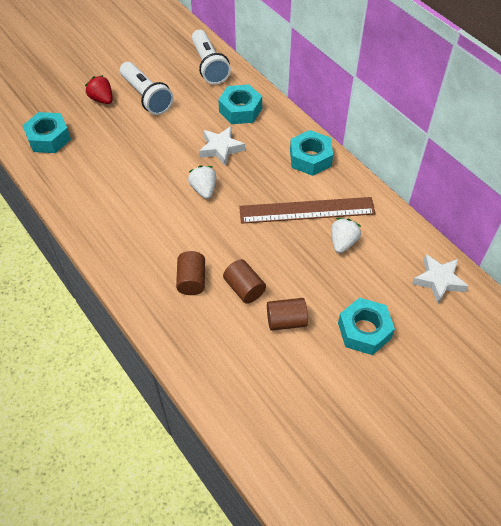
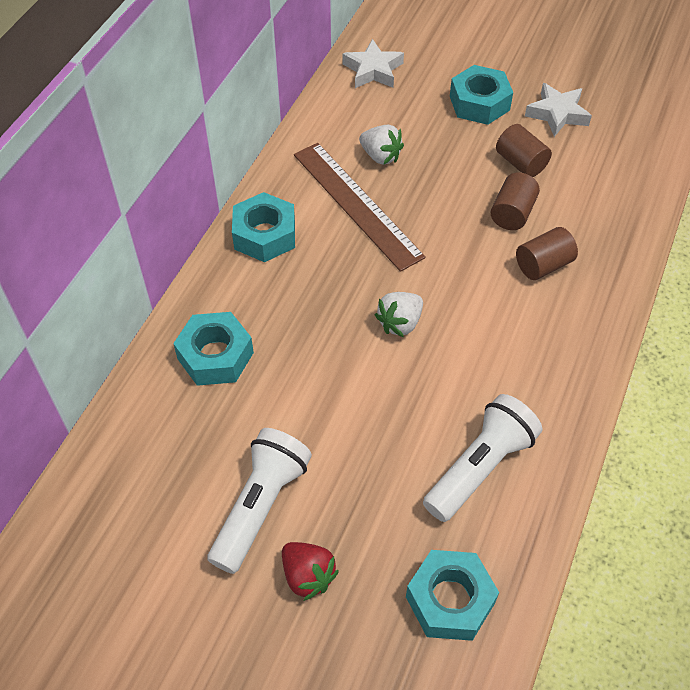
camera: 120 degrees left, 0 degrees up
red strawberry [85,75,113,104] -> red strawberry turned 60 degrees counterclockwise [282,542,339,601]
white flashlight [192,30,231,85] -> white flashlight moved to [423,394,542,522]
white star [199,126,245,166] -> white star moved to [525,83,592,137]
white strawberry [331,218,361,253] -> white strawberry turned 135 degrees counterclockwise [359,125,404,165]

